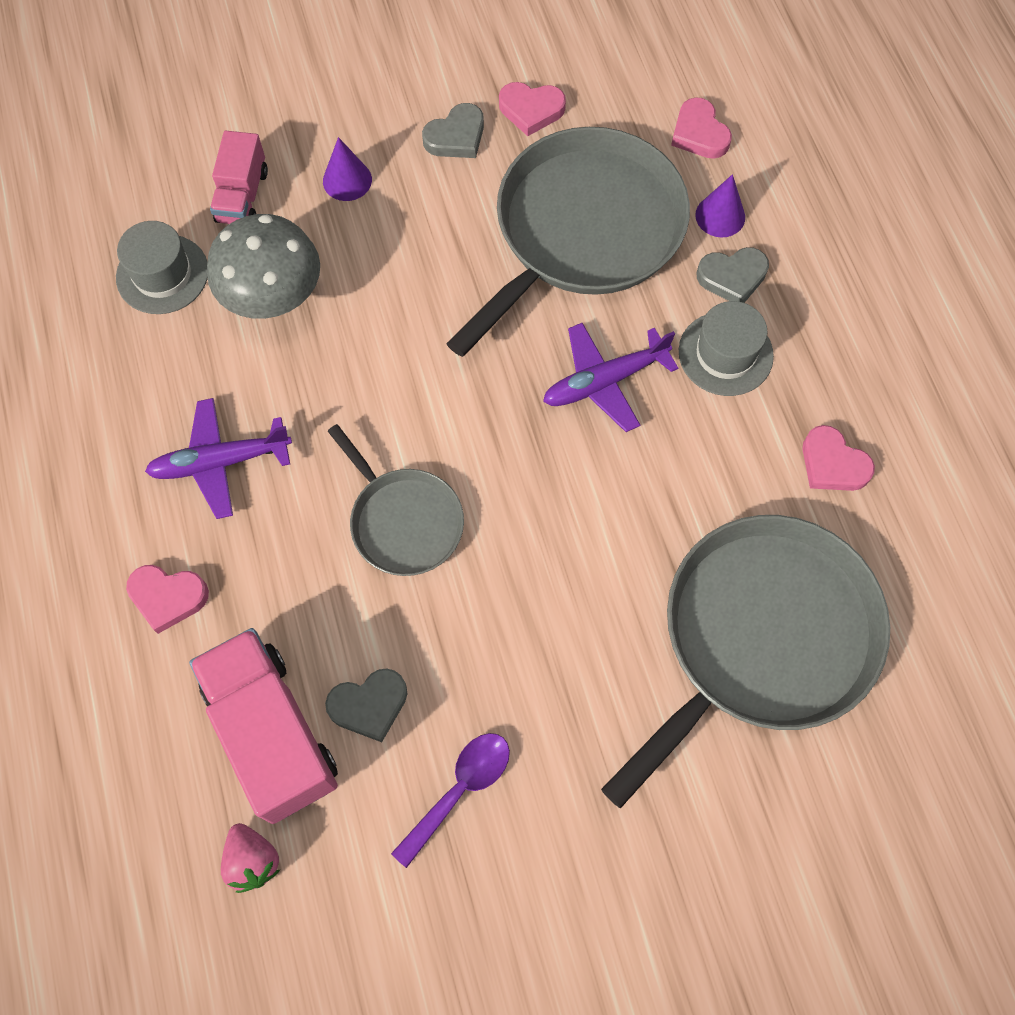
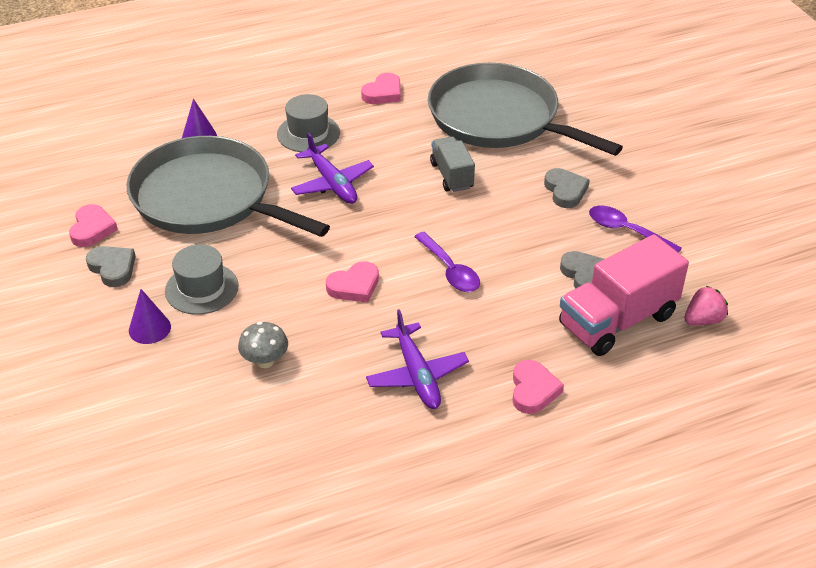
camera: 95 degrees left, 25 degrees down
grey hat [116,221,208,314] -> grey hat moved to [165,244,239,315]
grey mushroom [207,214,320,319] -> grey mushroom [238,322,288,368], size x0.54
pink truck [210,131,268,224] -> none
grey pan [328,424,464,576] -> purple spoon [414,232,480,292]
pink heart [671,97,732,159] -> pink heart moved to [326,261,379,303]
grey heart [696,247,769,303] -> grey heart moved to [544,168,590,208]
none -> grey truck [430,137,475,192]

